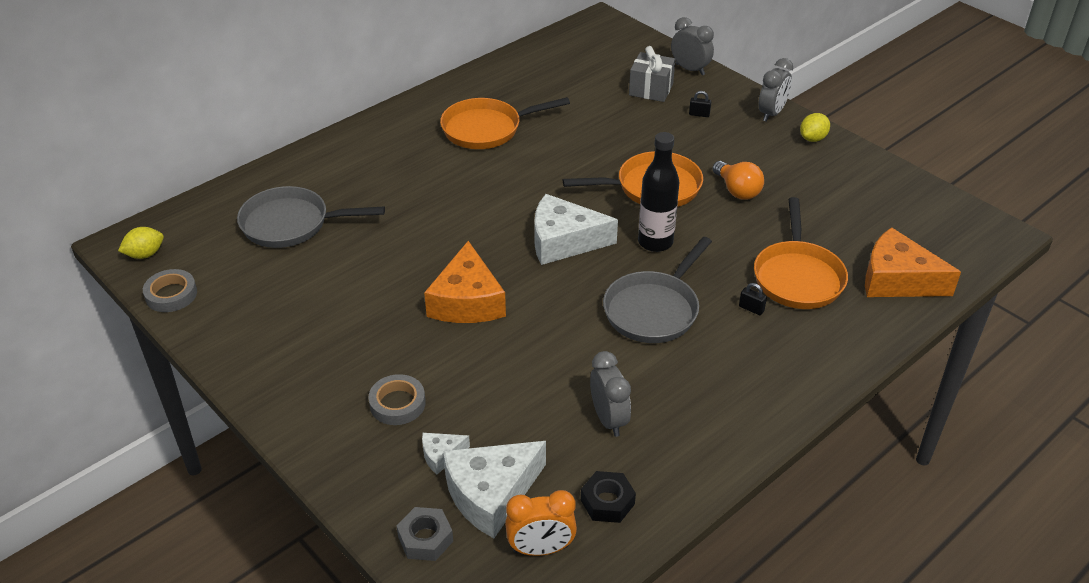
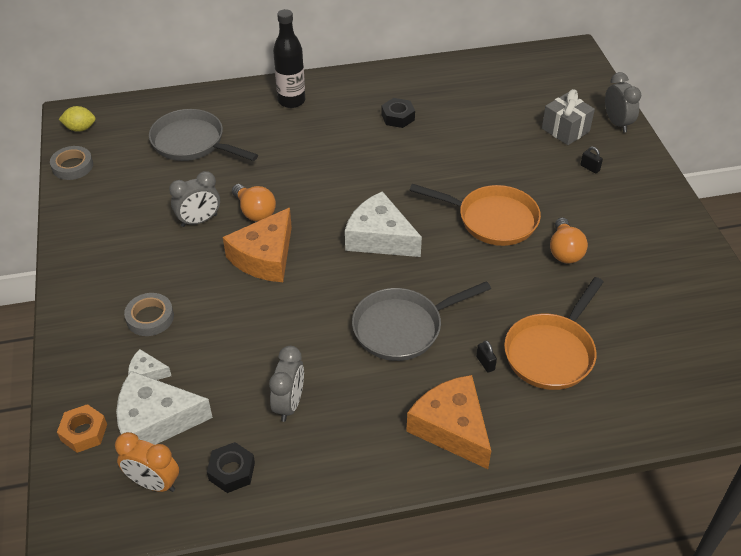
camera: 30 degrees right, 5 degrees up
grey nut [397,507,453,561] -> orange nut [57,404,107,453]
orange pan [440,97,570,149] -> black nut [381,98,415,128]
black bottle [638,132,679,252] -> black bottle moved to [273,9,305,108]
grey clock [759,58,793,122] -> grey clock moved to [169,171,220,227]
yellow lemon [800,113,830,142] -> none
orange cheese [865,227,961,297] -> orange cheese moved to [406,375,491,469]
none -> orange light bulb [232,184,276,221]

